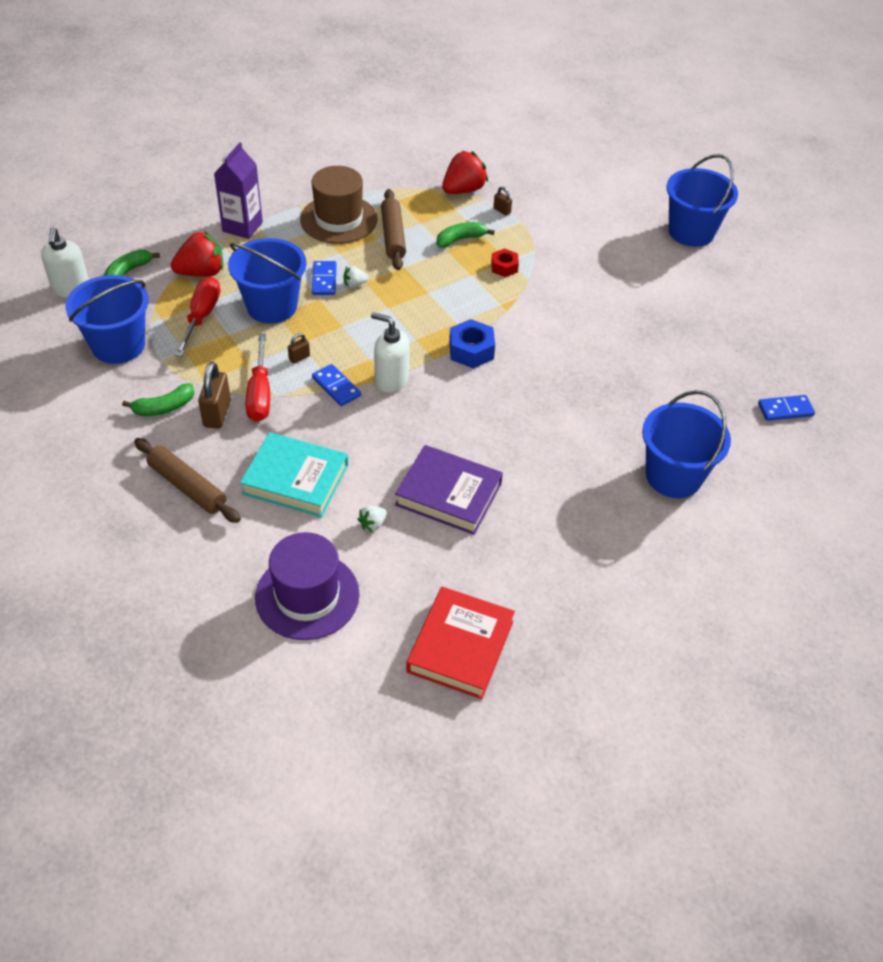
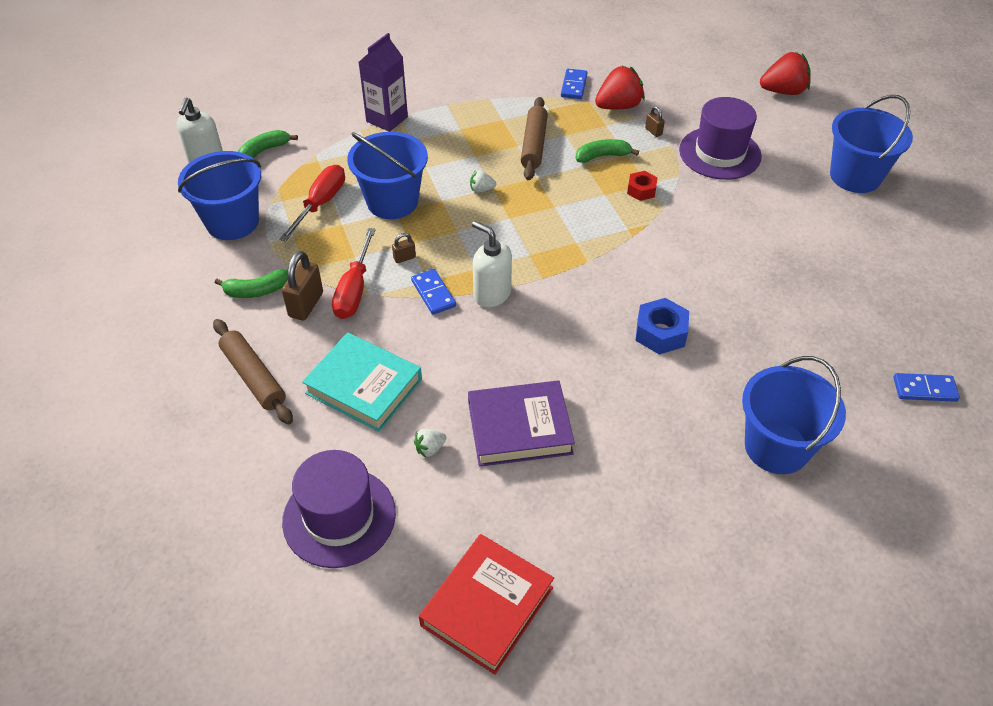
camera: 15 degrees right, 0 degrees up
red strawberry [171,231,223,277] -> red strawberry moved to [760,52,811,95]
brown hat [300,166,378,244] -> none
blue domino [312,261,337,295] -> blue domino moved to [561,69,587,99]
purple book [395,445,503,535] -> purple book turned 45 degrees counterclockwise [468,381,575,467]
blue nut [449,319,495,368] -> blue nut moved to [636,298,689,355]
none -> purple hat [679,97,762,180]

